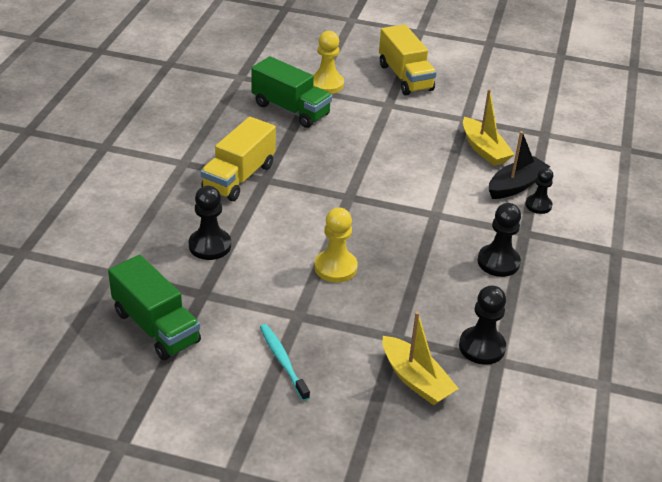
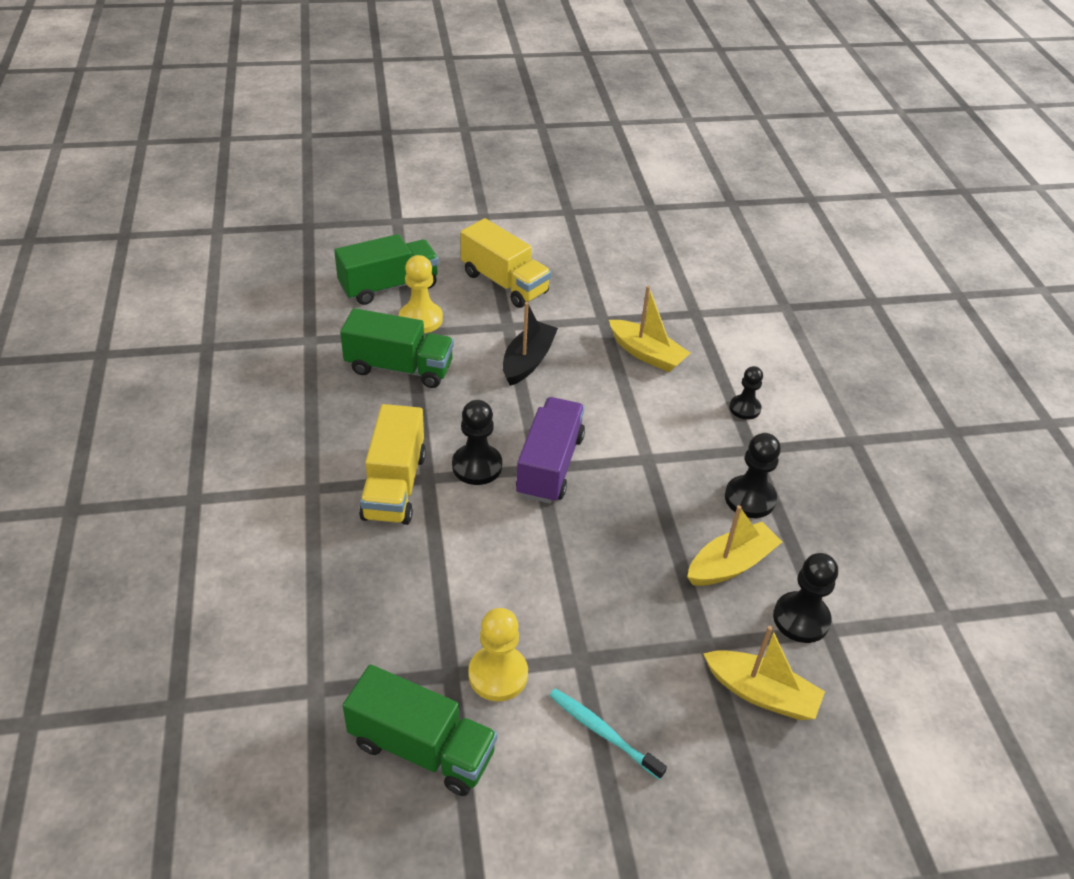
camera: 25 degrees left, 5 degrees up
black pawn [189,186,231,260] -> black pawn moved to [452,400,502,485]
yellow pawn [314,207,358,283] -> yellow pawn moved to [468,608,528,701]
black boat [489,131,550,199] -> black boat moved to [503,302,558,386]
none -> green truck [334,234,439,305]
none -> purple truck [516,397,585,504]
none -> yellow boat [687,505,782,586]

